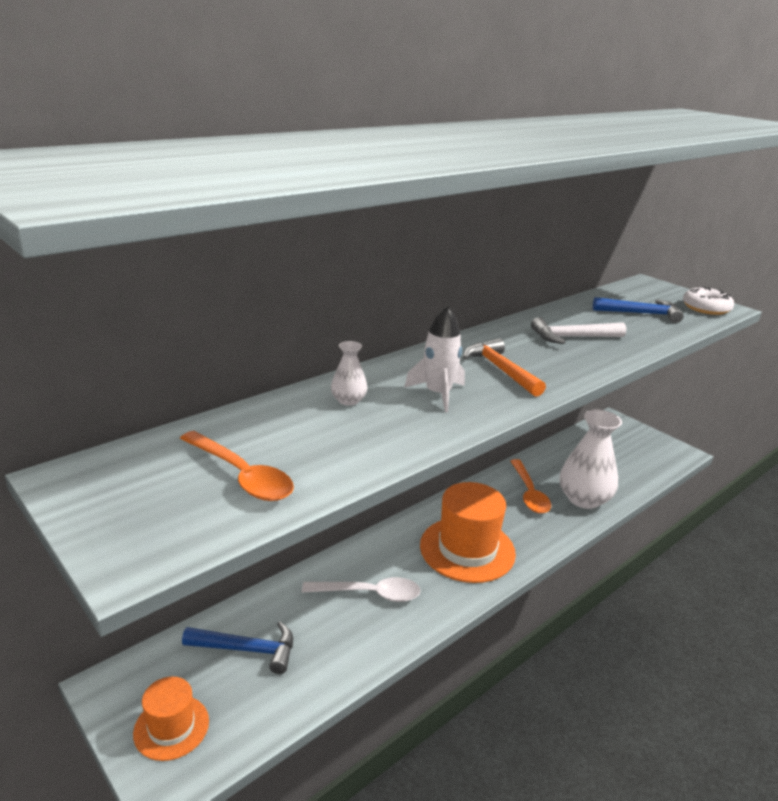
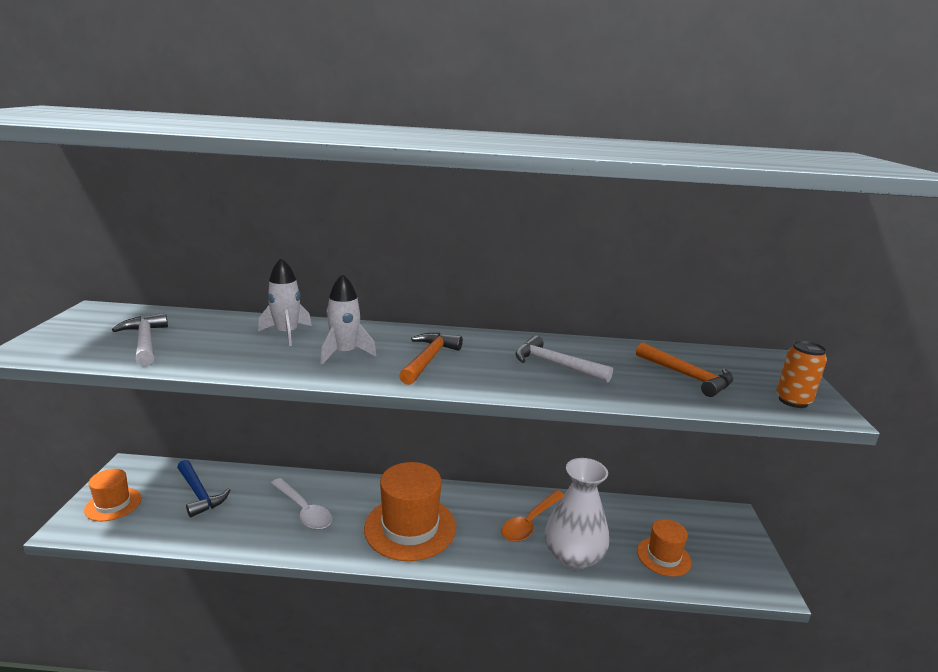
camera: 45 degrees right, 5 degrees down
orange spoon [180,431,294,501] -> white hammer [112,313,168,366]
white vase [331,341,367,406] -> white rocket [258,258,312,346]
blue hammer [593,297,684,323] -> orange hammer [636,342,733,397]
white donut [683,286,734,315] -> orange can [776,340,827,408]
none -> orange hat [637,519,691,577]

